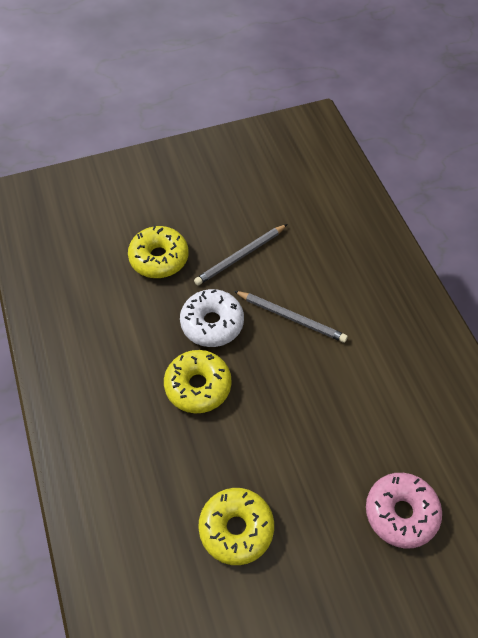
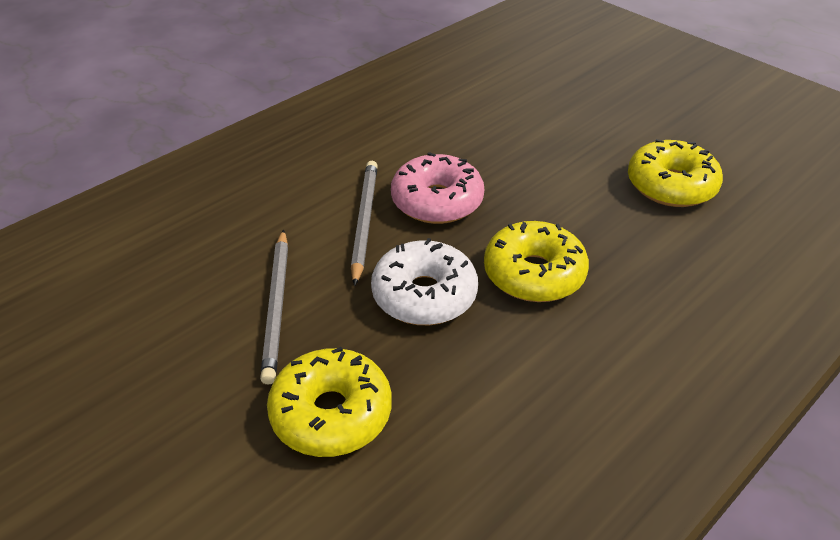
camera: 115 degrees left, 15 degrees down
grey pencil [194,224,288,286] -> grey pencil turned 60 degrees clockwise [260,230,288,385]
pink donut [366,473,442,548] -> pink donut moved to [391,152,484,224]

